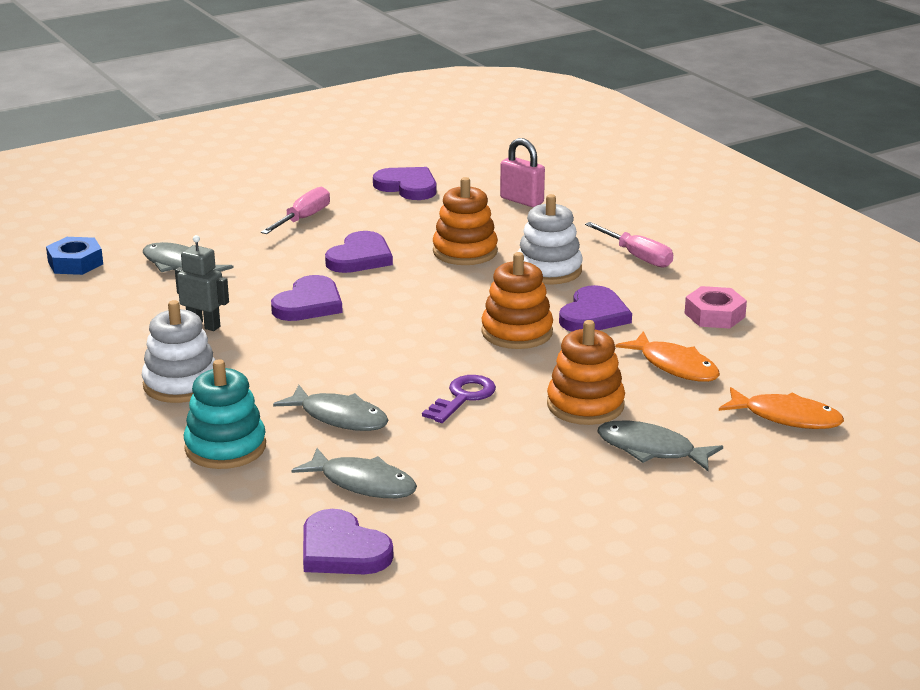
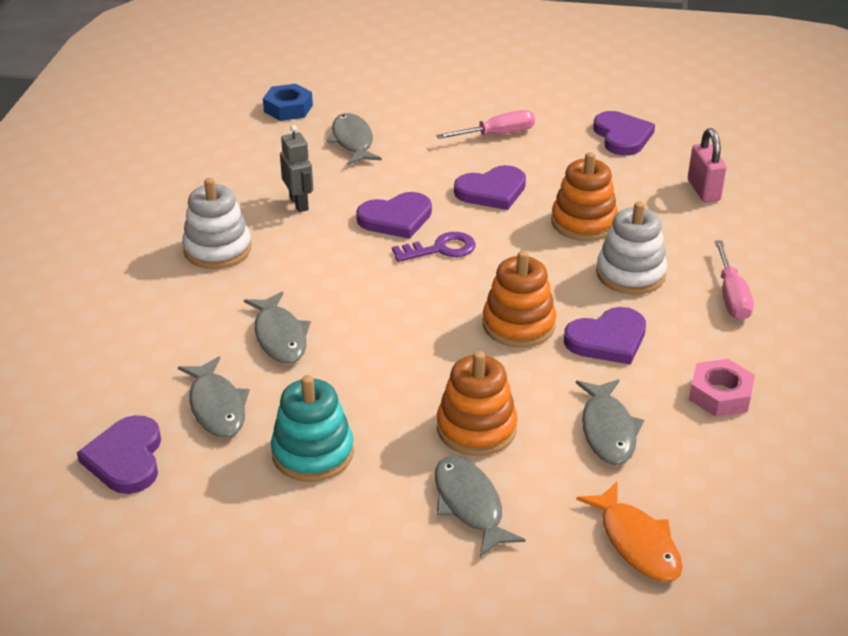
camera: 40 degrees right, 10 degrees up
turquoise stacking toy [184,359,266,469] -> turquoise stacking toy moved to [271,375,354,482]
purple key [422,375,496,423] -> purple key moved to [392,232,476,262]
orange fish [615,331,720,382] -> grey fish [576,379,644,465]

